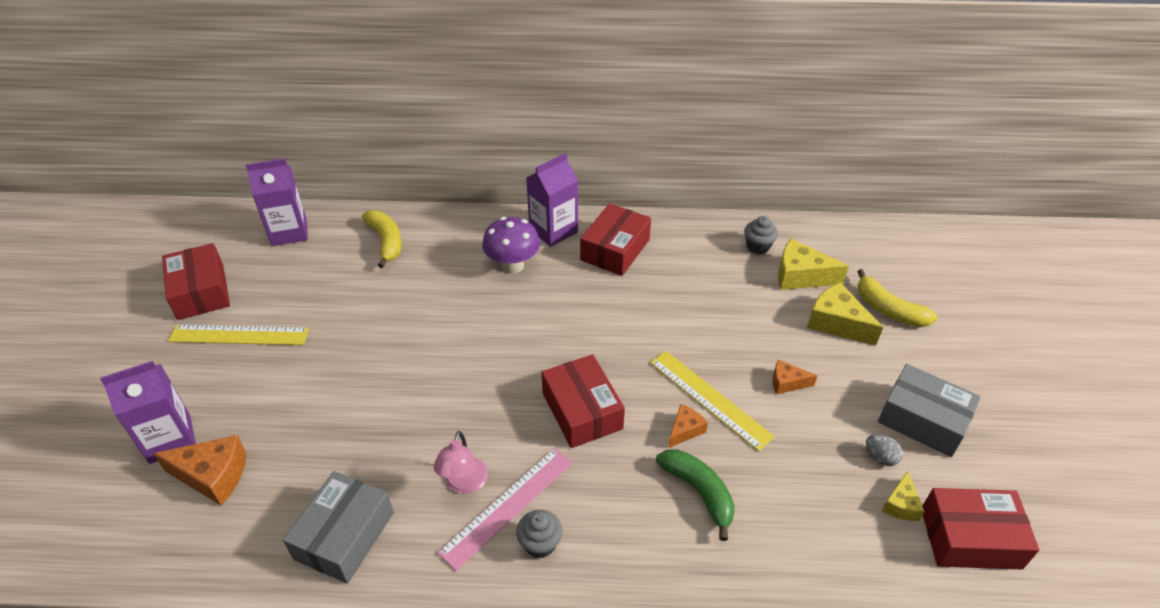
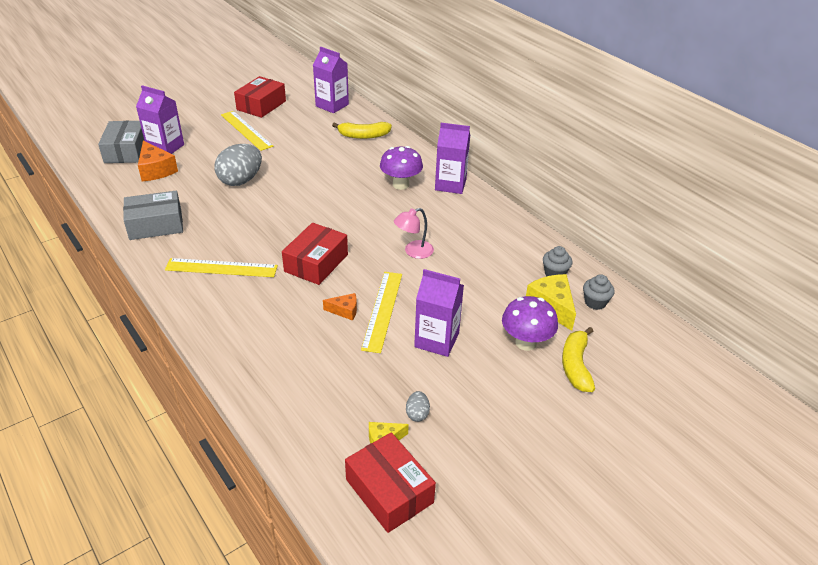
camera: 50 degrees right, 5 degrees down
yellow banana [362,210,402,268] -> yellow banana turned 60 degrees clockwise [332,122,392,139]
pink lamp [433,431,488,494] -> pink lamp moved to [394,208,434,259]
pink ruler [437,448,573,571] -> yellow ruler [165,258,278,277]
grey cupcake [516,510,562,558] -> grey cupcake moved to [583,274,615,310]
red box [580,203,651,276] -> none
green banana [656,449,735,541] -> none
orange cheese [773,359,817,394] -> purple carton [414,269,464,357]
yellow cheese [807,282,883,346] -> purple mushroom [502,296,558,351]
grey box [878,364,981,457] -> grey box moved to [98,121,144,163]
none -> grey egg [214,144,262,186]

